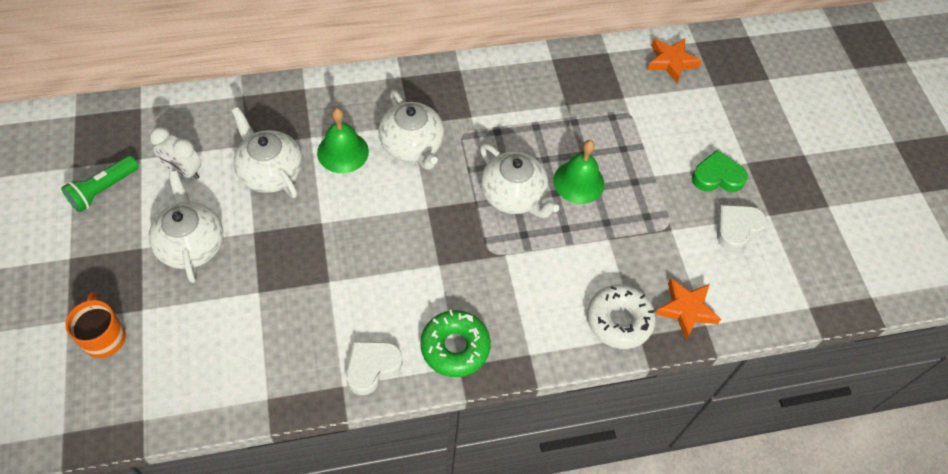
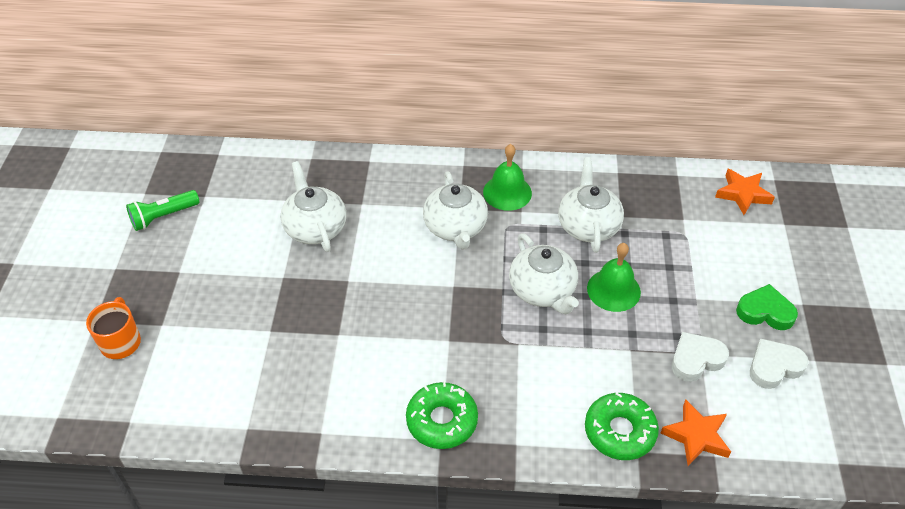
camera: 20 degrees right, 10 degrees down
white teapot [149,171,223,283] -> white teapot moved to [558,157,624,253]
white clock [150,127,202,180] -> none
green bell [317,108,369,173] -> green bell moved to [483,144,532,211]
white heart [346,341,403,395] -> white heart moved to [672,332,729,382]
white donut [587,285,656,349] -> green donut [585,392,659,460]

